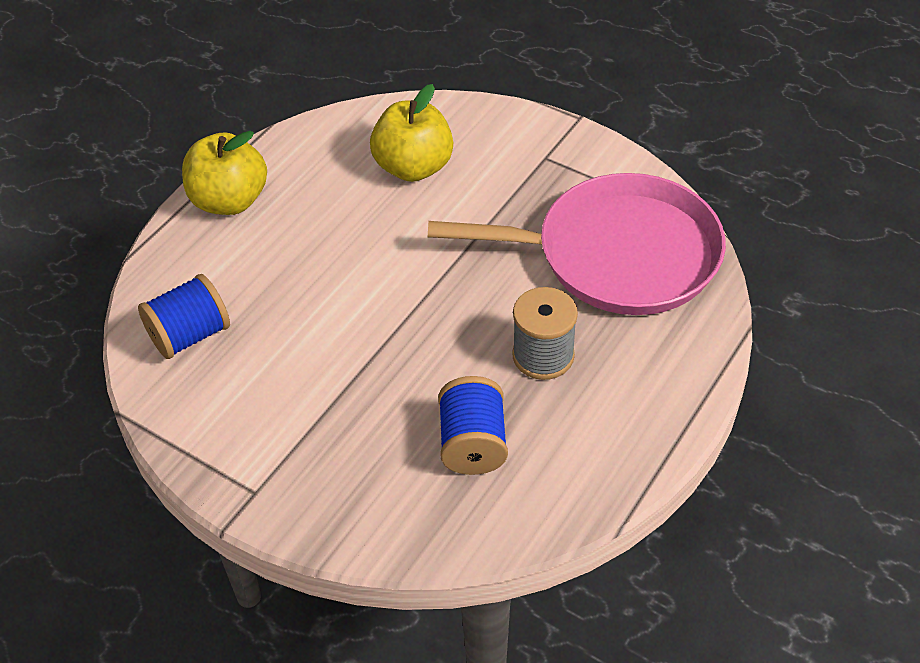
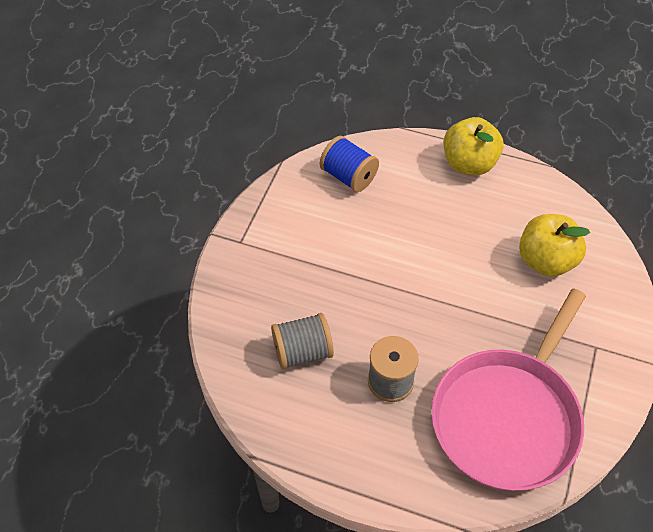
camera: 75 degrees right, 5 degrees up
pink pan [428,173,726,315] -> pink pan turned 45 degrees clockwise [431,288,586,491]
blue spool [438,376,508,475] -> grey spool [271,313,334,370]

